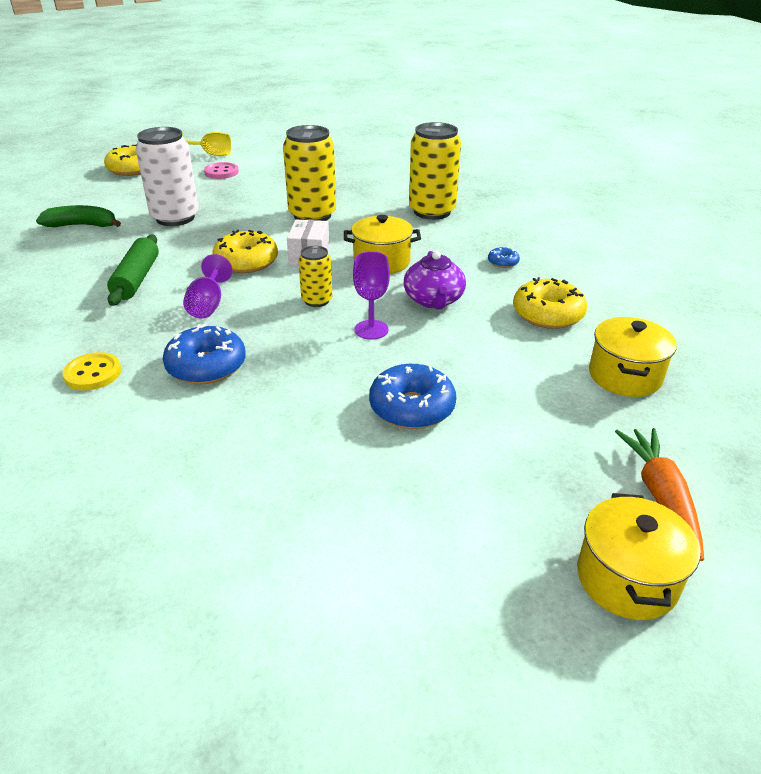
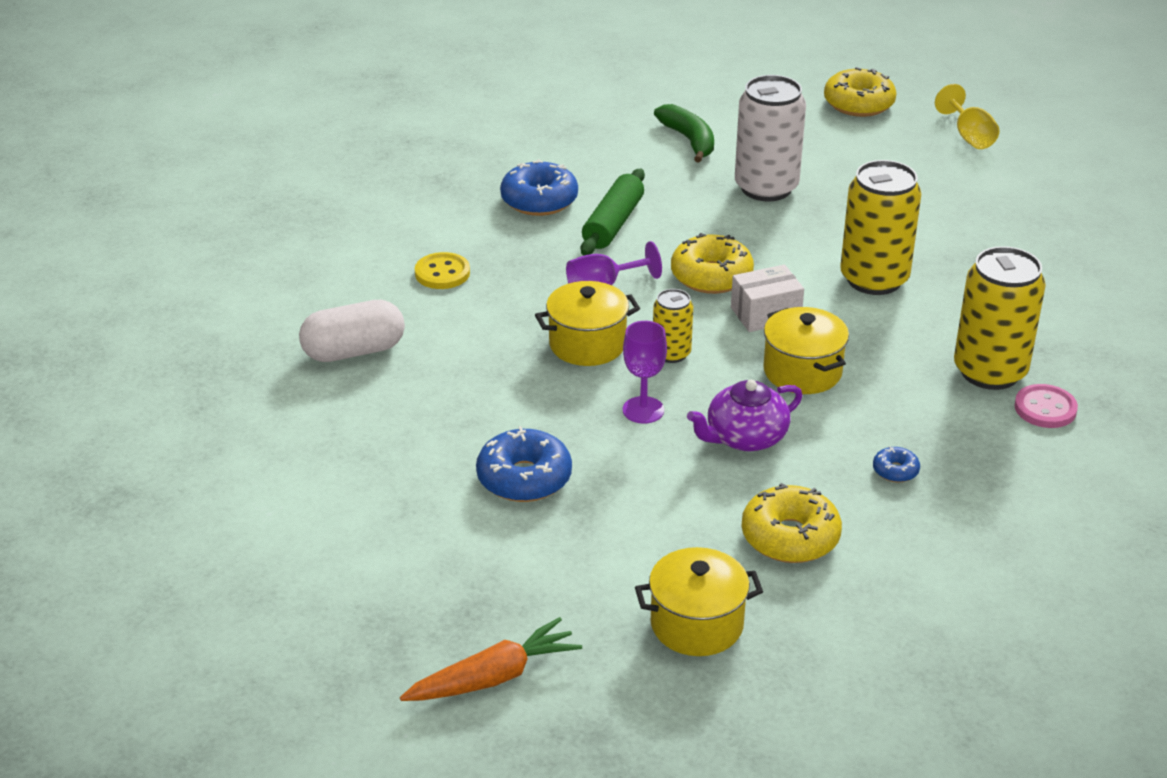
camera: 65 degrees right, 0 degrees up
green rolling pin [107,235,159,306] -> green rolling pin turned 45 degrees counterclockwise [581,169,645,255]
blue donut [163,324,246,384] -> blue donut moved to [500,159,578,216]
pink button [204,162,239,179] -> pink button moved to [1014,384,1078,428]
yellow pot [577,493,701,620] -> yellow pot moved to [535,281,640,366]
none -> white capsule [299,300,405,362]

